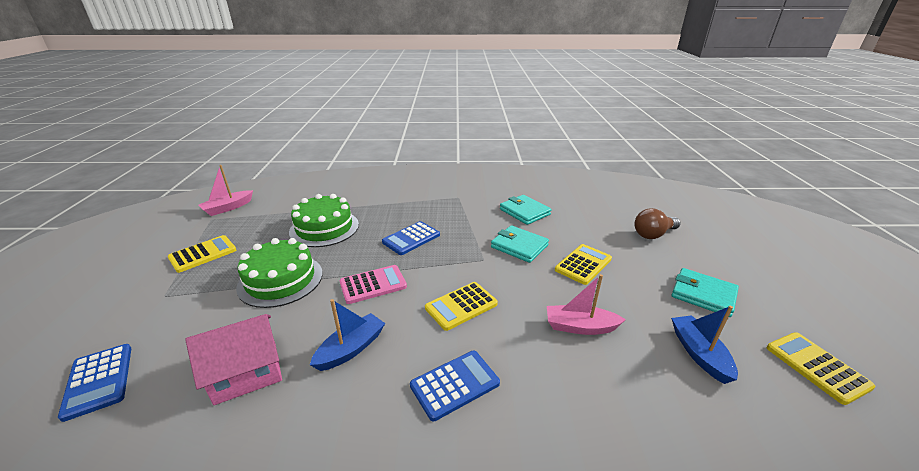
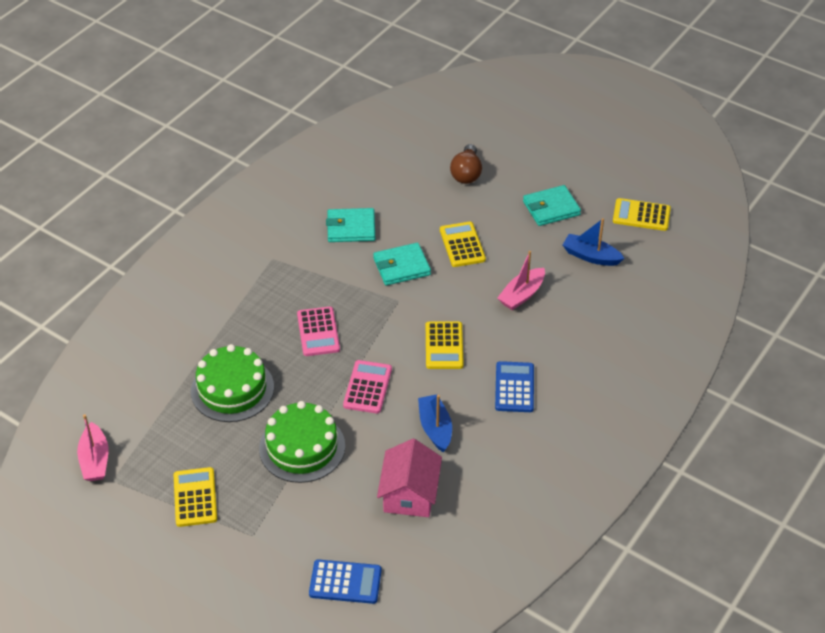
camera: 55 degrees left, 15 degrees up
blue calculator [382,221,440,255] -> pink calculator [297,307,340,356]

